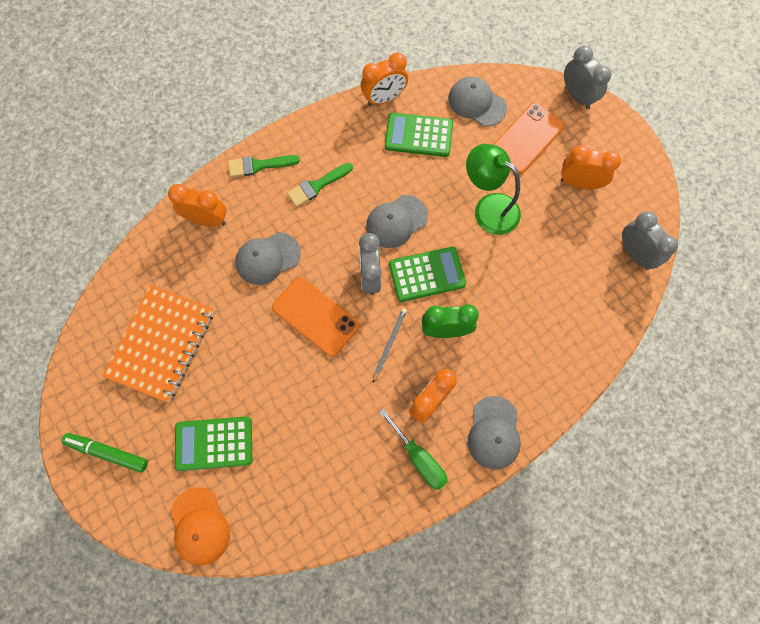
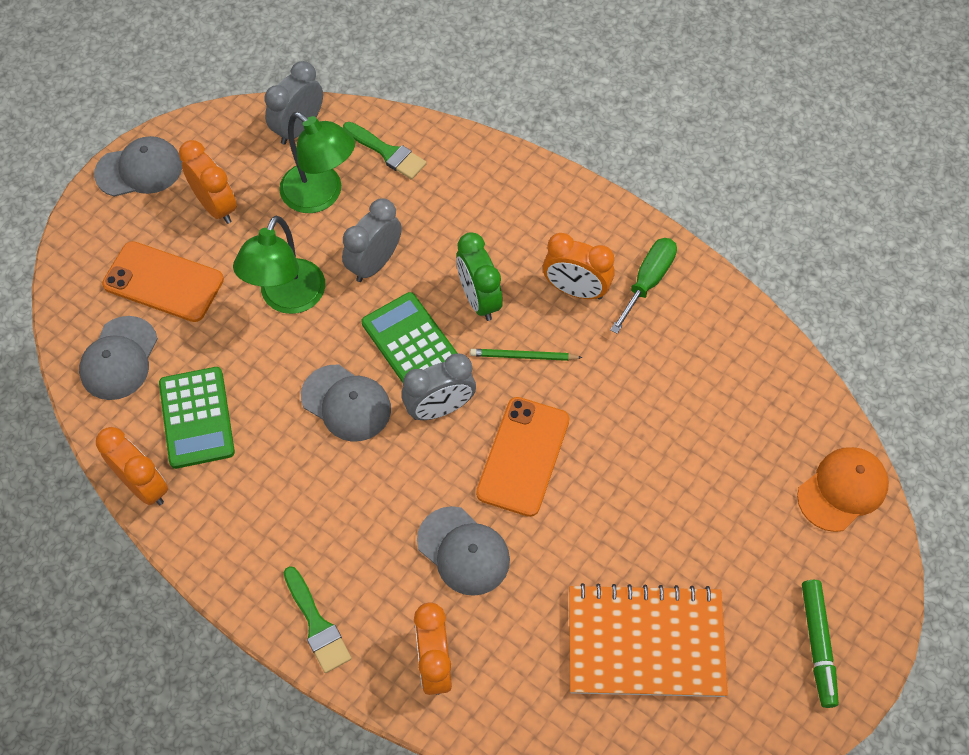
camera: 110 degrees left, 10 degrees down
green calculator [175,416,253,471] -> none
green brush [287,163,353,207] -> green brush moved to [343,122,427,180]
grey pencil [373,308,407,382] -> green pencil [470,349,583,361]
grey cap [468,396,521,470] -> grey cap moved to [94,136,182,197]
orange clock [561,145,621,190] -> orange clock turned 150 degrees clockwise [179,140,237,224]
grey clock [564,46,611,109] -> grey clock moved to [342,199,402,282]
none -> green lamp [279,112,355,213]

